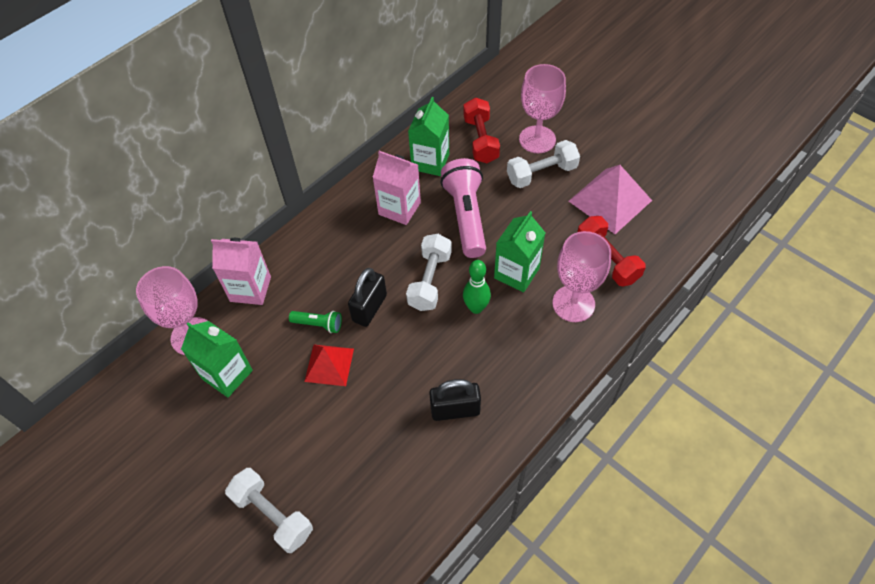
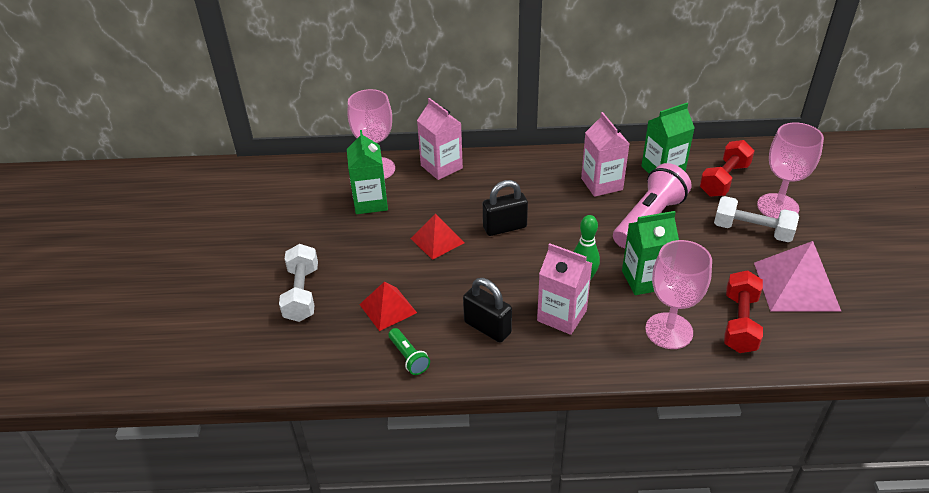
camera: 45 degrees right, 15 degrees down
green flashlight [289,311,342,333] -> green flashlight moved to [388,328,430,375]
white dumbbell [406,234,452,311] -> none
none -> red pyramid [359,281,417,331]
none -> pink carton [537,243,592,335]

